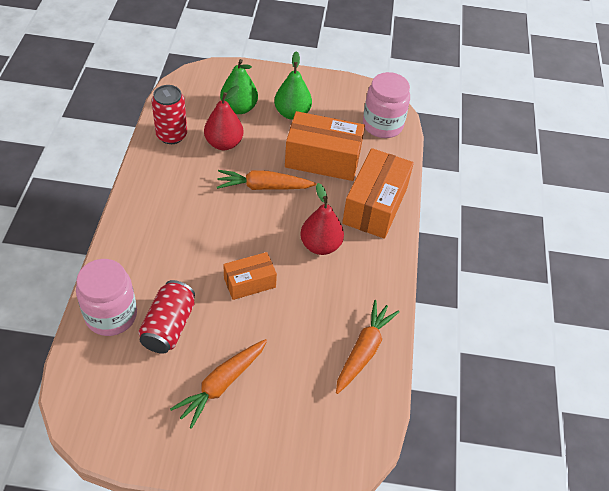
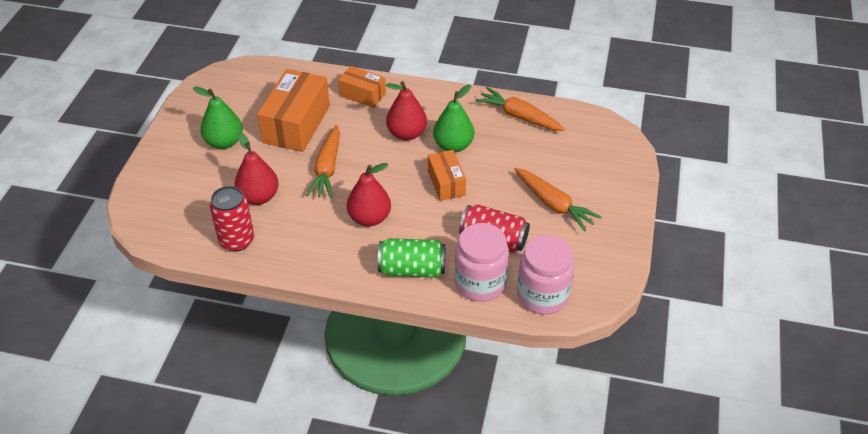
camera: 80 degrees left, 5 degrees down
green pear [220,59,258,114] -> green pear moved to [433,85,474,152]
orange box [342,148,414,239] -> orange box [338,66,386,108], size x0.57
pink jar [363,72,410,138] -> pink jar moved to [517,235,575,314]
none -> red pear [347,163,391,226]
none -> green can [378,238,446,278]

